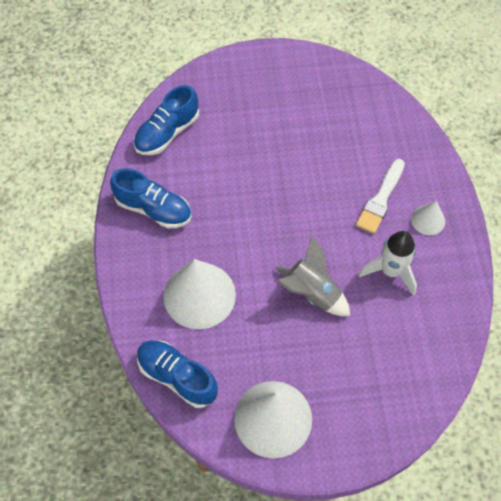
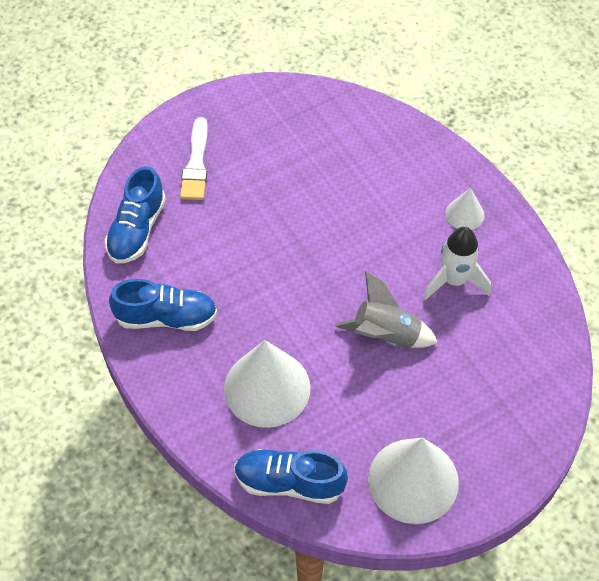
camera: 25 degrees left, 5 degrees down
white brush [356,159,405,234] -> white brush moved to [180,117,208,200]

